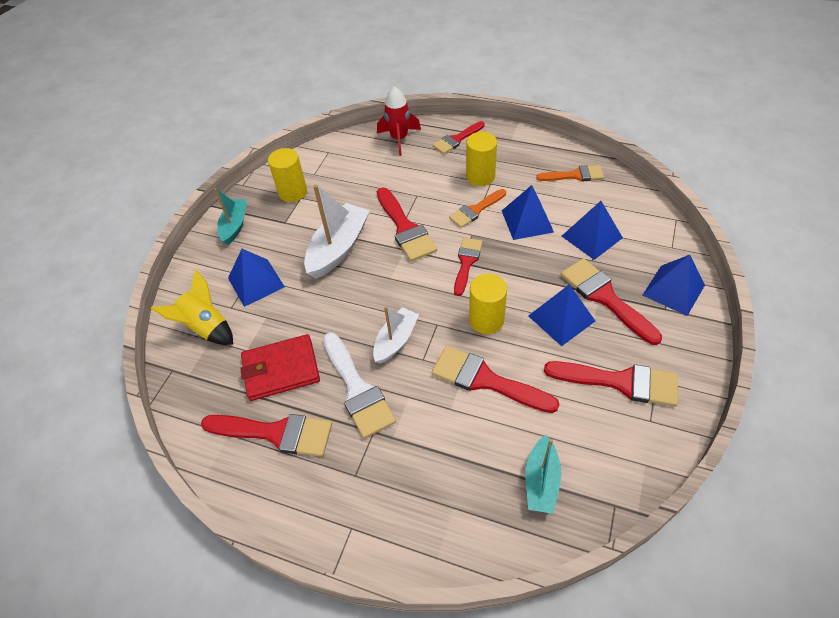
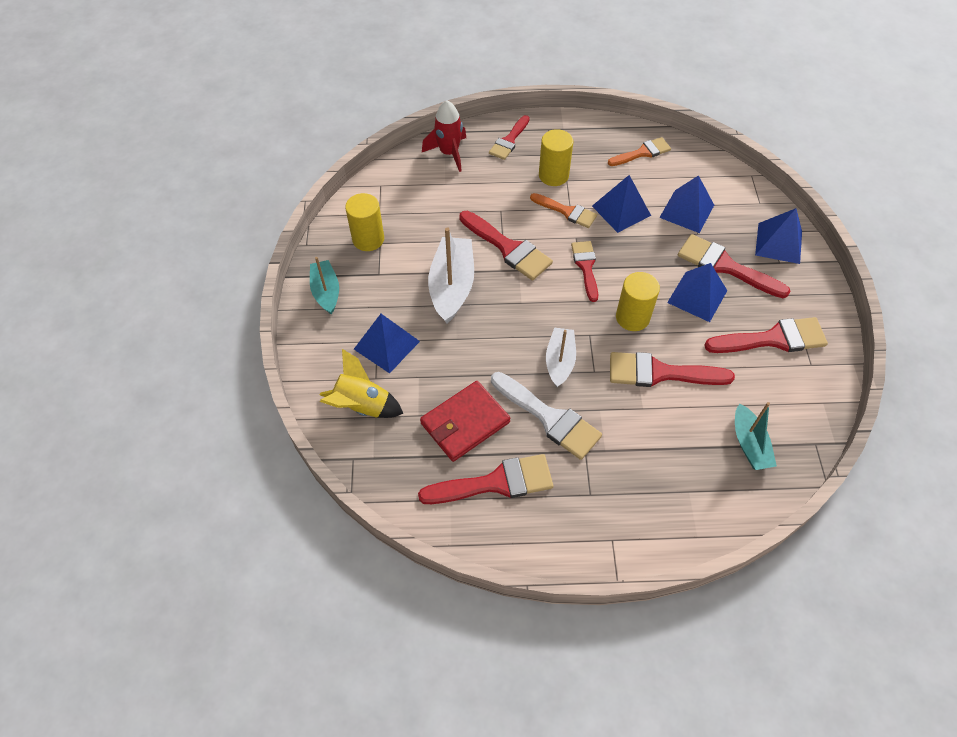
camera: 25 degrees left, 5 degrees up
orange brush [449,189,506,228] -> orange brush turned 90 degrees counterclockwise [530,193,597,228]

